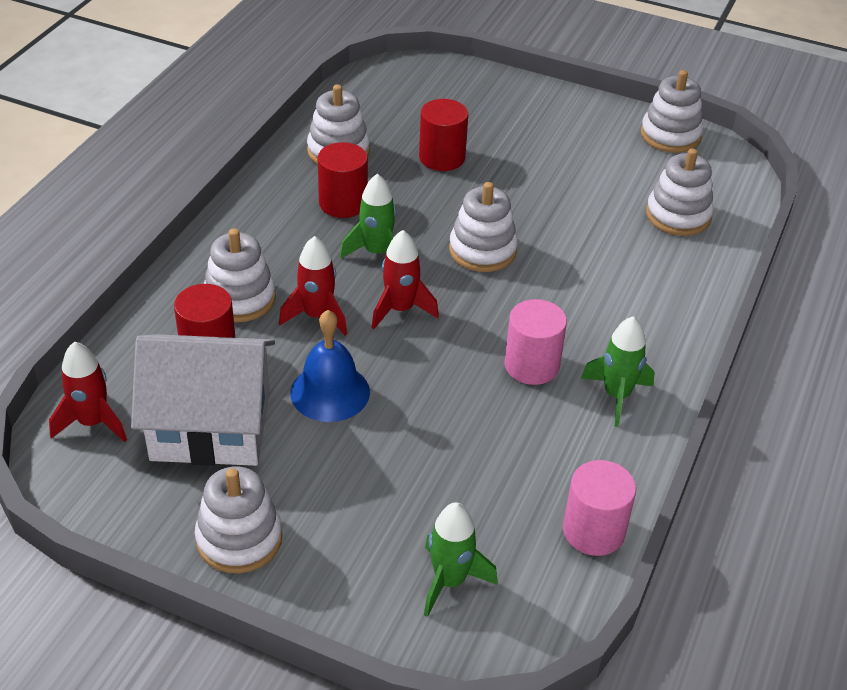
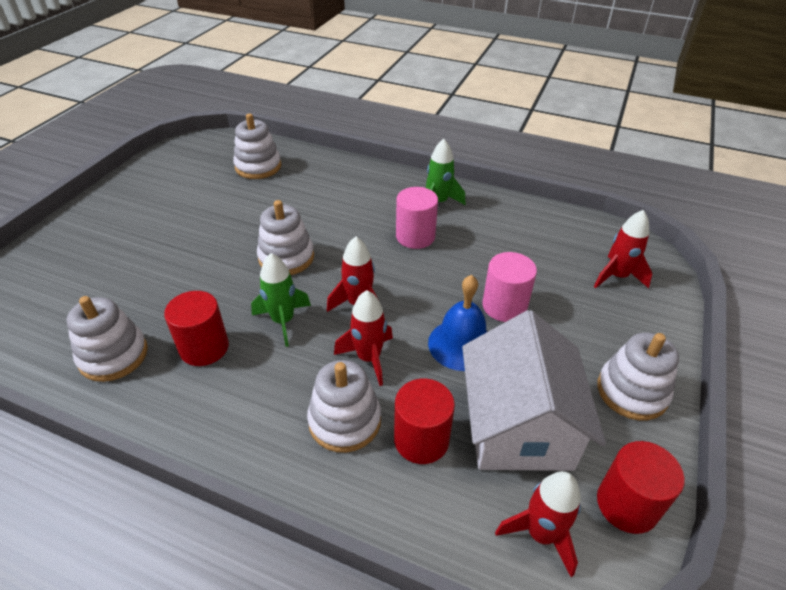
camera: 90 degrees left, 0 degrees up
red cylinder [419,99,468,171] -> red cylinder moved to [597,441,685,534]
green rocket [424,502,498,617] -> red rocket [594,210,653,288]
pink cylinder [563,460,636,556] -> pink cylinder moved to [482,252,537,322]
white stacking toy [641,70,703,153] -> none

